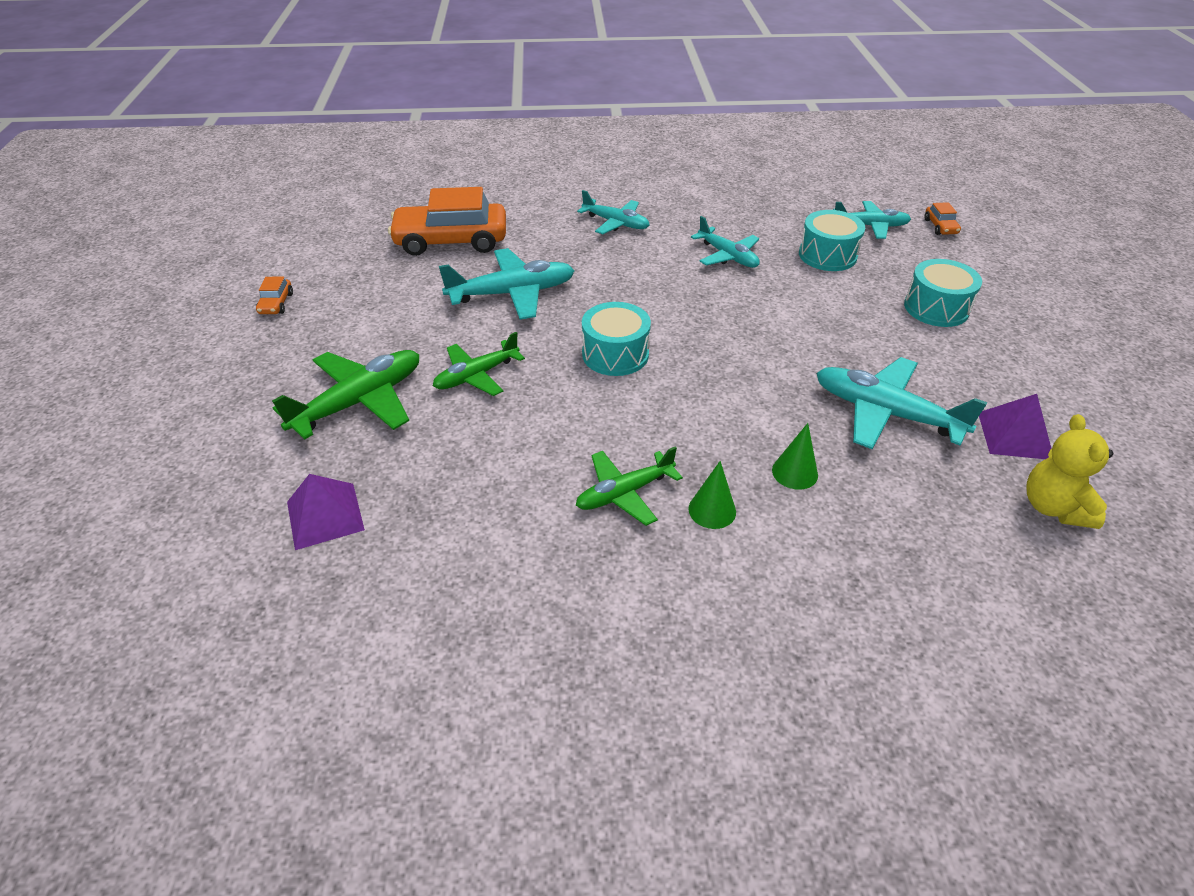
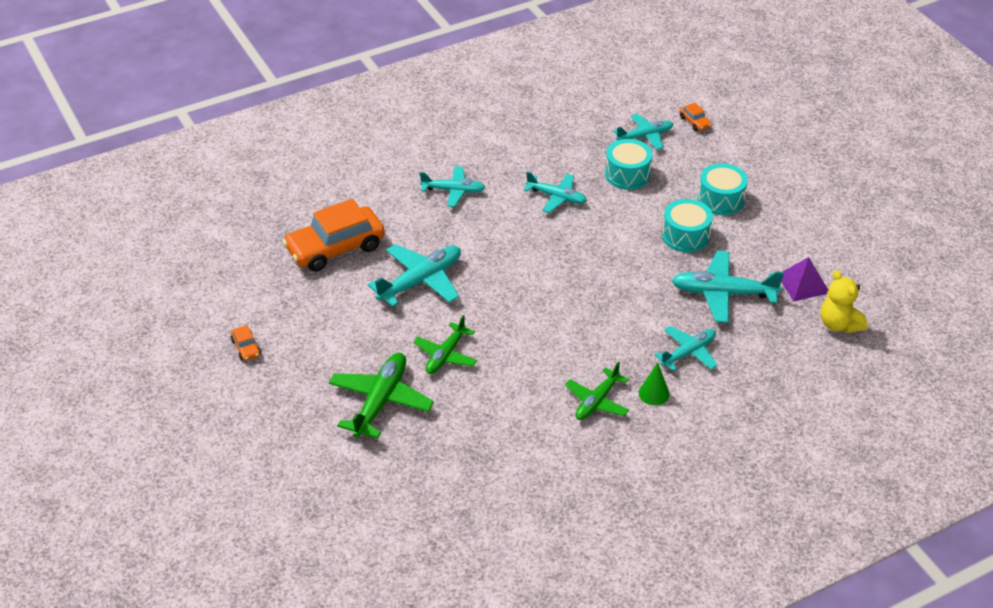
camera: 25 degrees left, 0 degrees up
purple pyramid [287,474,365,550] -> none
turquoise drum [582,302,651,376] -> turquoise drum moved to [662,199,713,252]
green cone [772,423,818,490] -> turquoise plane [654,326,717,371]

